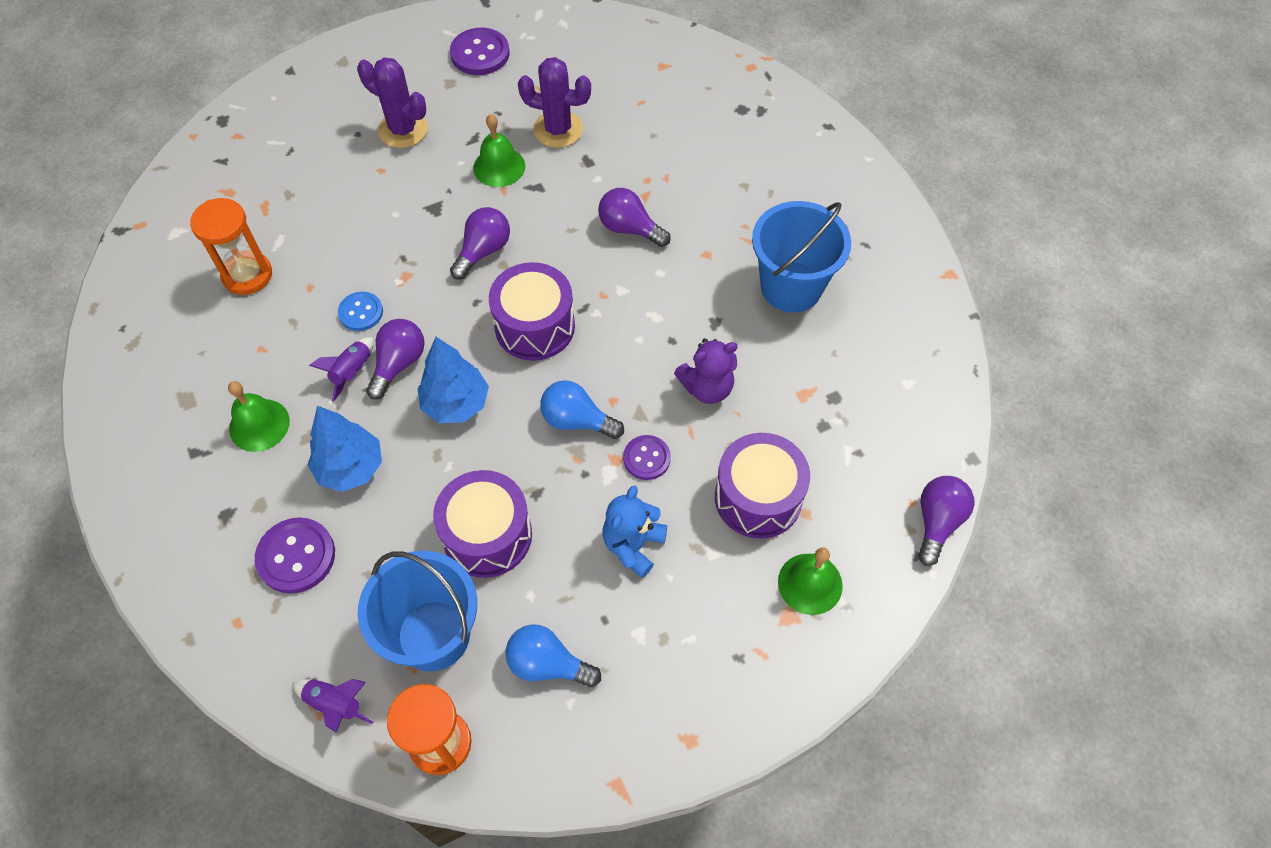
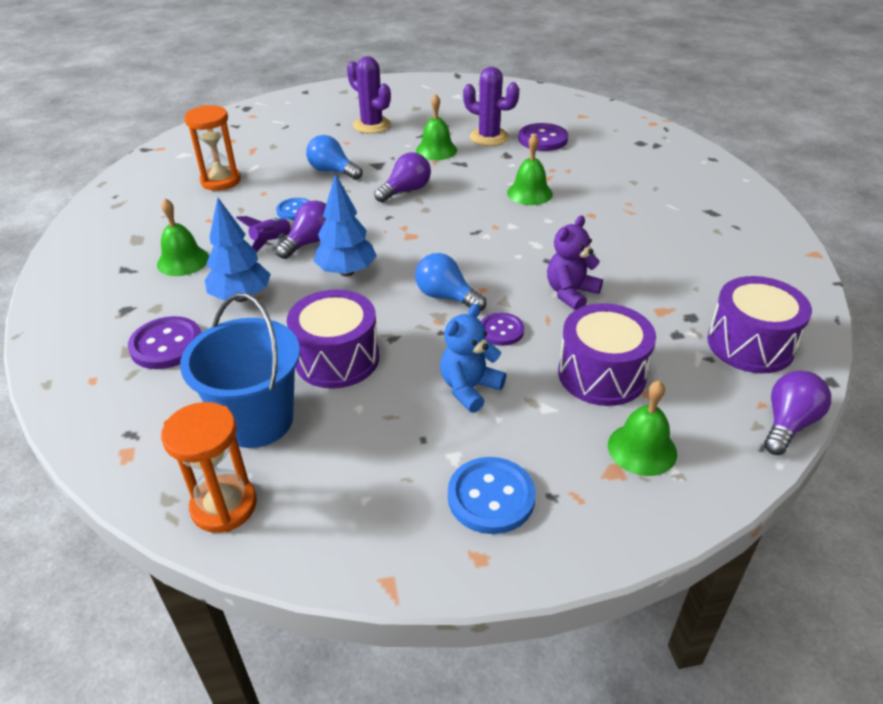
camera: 15 degrees right, 20 degrees down
purple rocket [292,679,373,732] -> none
purple button [450,28,509,75] -> purple button moved to [518,123,568,151]
purple drum [489,262,575,361] -> purple drum moved to [707,276,812,373]
blue light bulb [506,624,601,687] -> blue light bulb moved to [306,135,363,180]
purple light bulb [598,188,671,247] -> green bell [507,134,553,205]
purple teddy bear [674,338,738,404] -> purple teddy bear turned 135 degrees clockwise [547,215,603,310]
blue bucket [752,201,851,313] -> none
none -> blue button [448,457,536,534]

